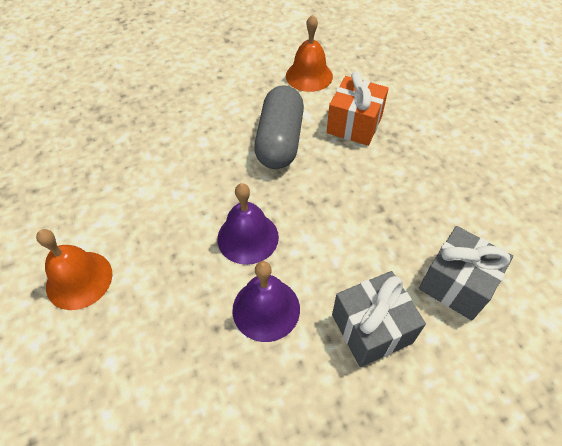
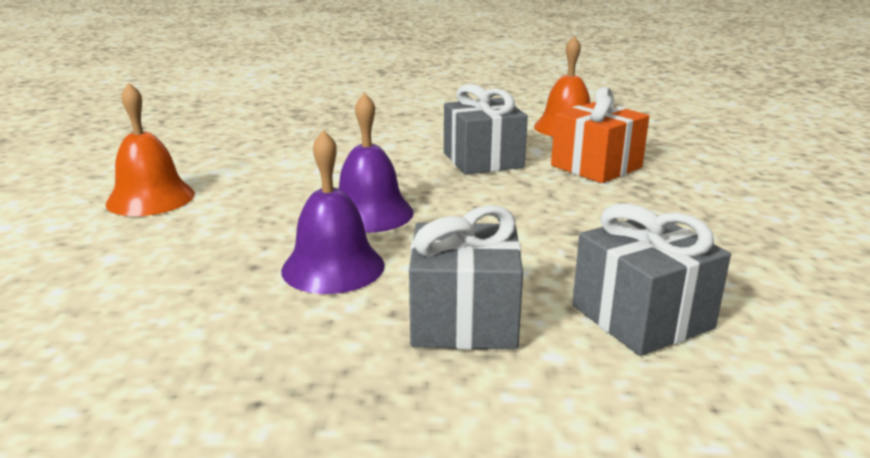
camera: 25 degrees right, 30 degrees down
grey capsule [254,85,304,169] -> grey gift [444,84,528,175]

